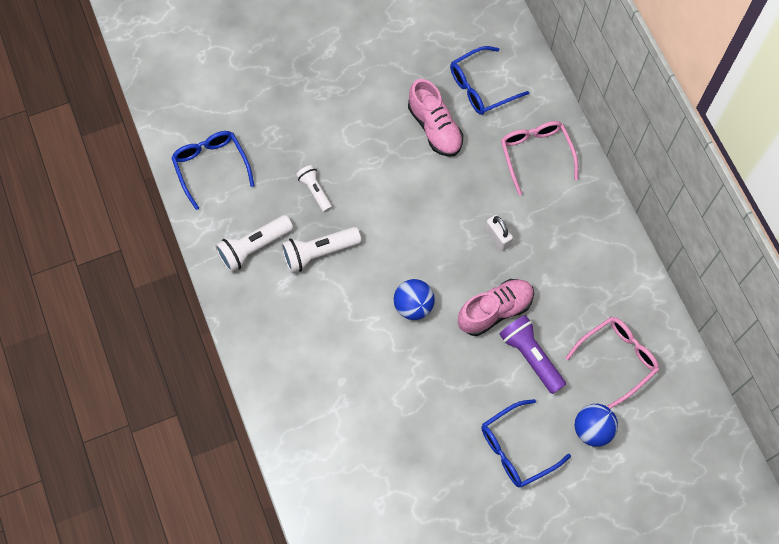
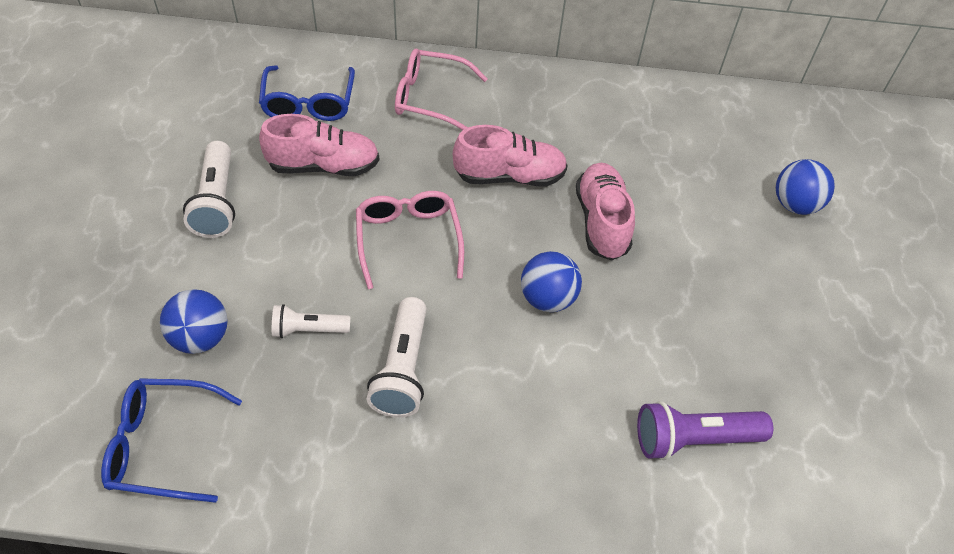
camera: 65 degrees left, 15 degrees down
white flashlight [215,215,293,272] -> white flashlight moved to [183,141,235,238]
blue glasses [481,399,571,487] -> none
white padlock [485,215,513,252] -> pink shoe [453,125,568,186]
purple flashlight [499,315,566,394] -> purple flashlight moved to [637,401,773,460]
pink glasses [565,316,659,409] -> pink glasses moved to [356,191,464,289]
none -> blue ball [160,289,228,354]

